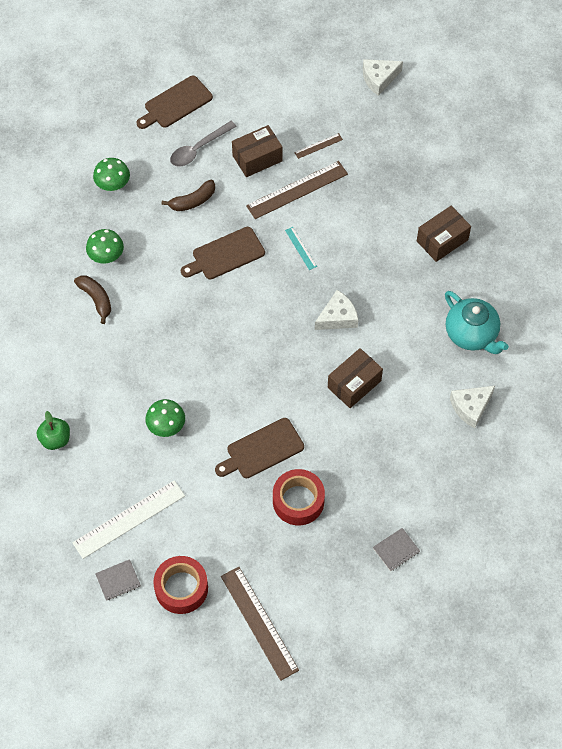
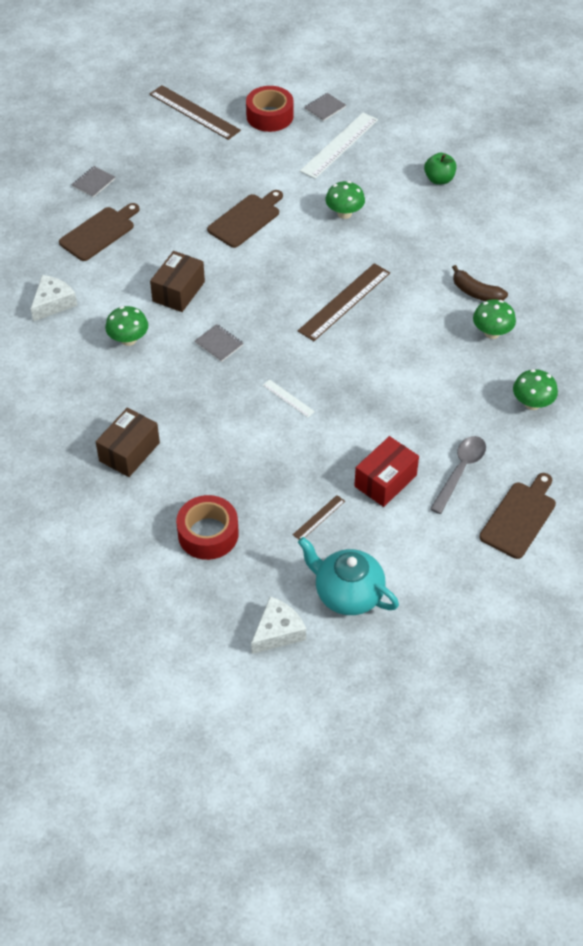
camera: 160 degrees right, 10 degrees down
brown banana [161,180,215,211] -> none
brown cutting board [181,227,265,279] -> brown cutting board moved to [59,203,140,261]
brown box [232,125,283,177] -> red box [354,436,419,507]
brown ruler [246,161,348,219] -> brown ruler moved to [298,263,390,341]
red tape [273,469,325,525] -> red tape moved to [176,495,239,560]
turquoise ruler [285,227,317,270] -> white ruler [262,379,315,418]
white cheese [315,290,358,330] -> grey notebook [195,324,244,362]
turquoise teapot [445,291,509,354] -> turquoise teapot moved to [298,537,399,615]
none -> green mushroom [105,306,148,346]

